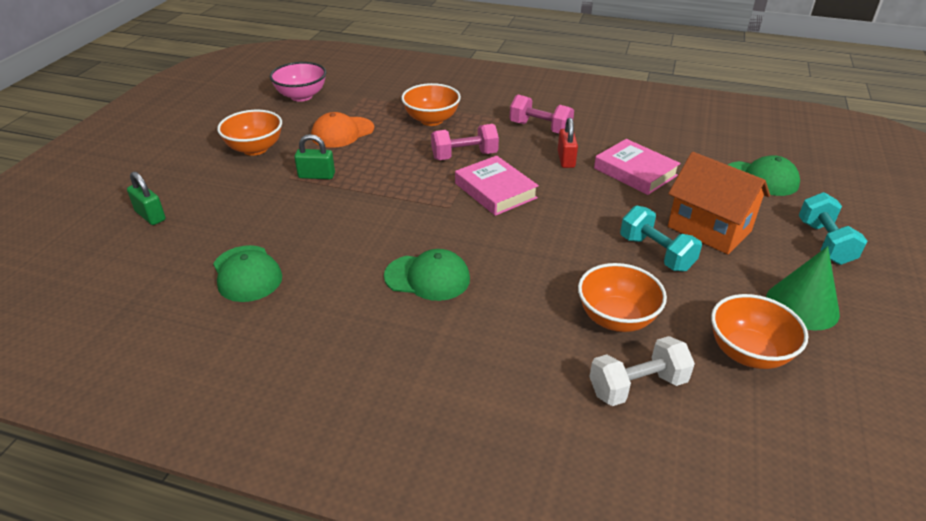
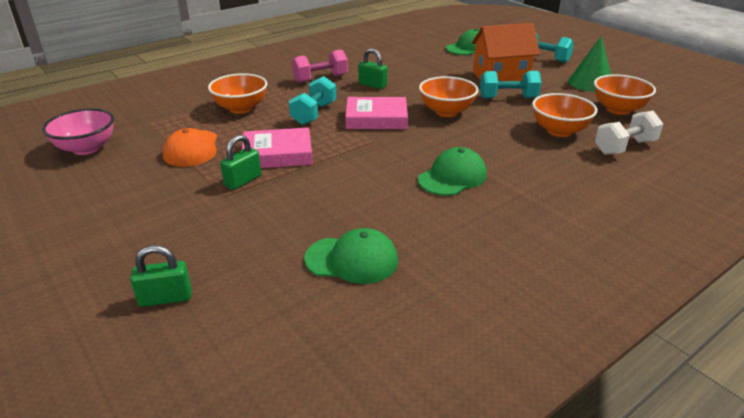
camera: 55 degrees left, 5 degrees down
orange bowl [217,110,282,156] -> orange bowl moved to [419,76,478,117]
pink dumbbell [431,124,499,160] -> turquoise dumbbell [289,76,336,125]
red padlock [558,118,578,168] -> green padlock [358,48,387,89]
white dumbbell [589,336,695,406] -> white dumbbell turned 45 degrees clockwise [595,111,663,155]
pink book [594,139,681,195] -> pink book moved to [242,127,313,168]

